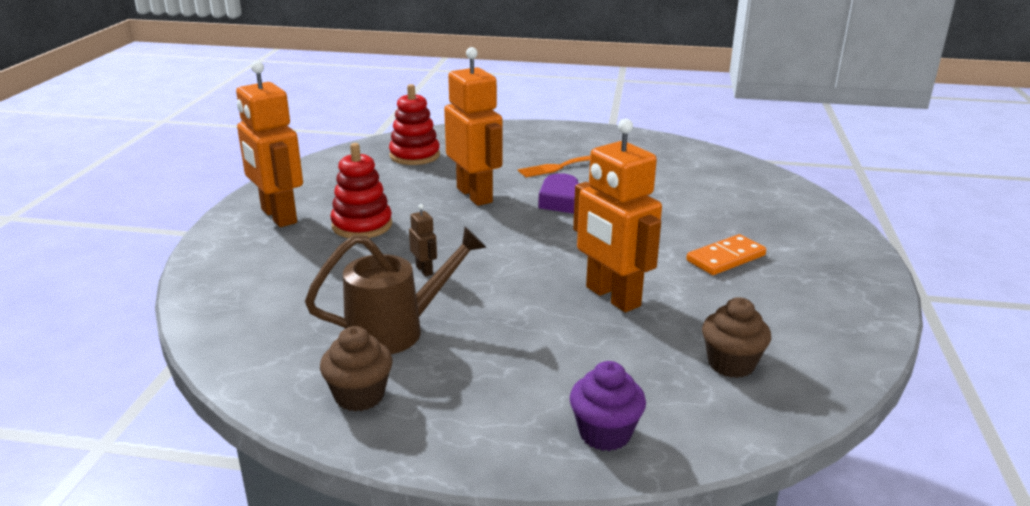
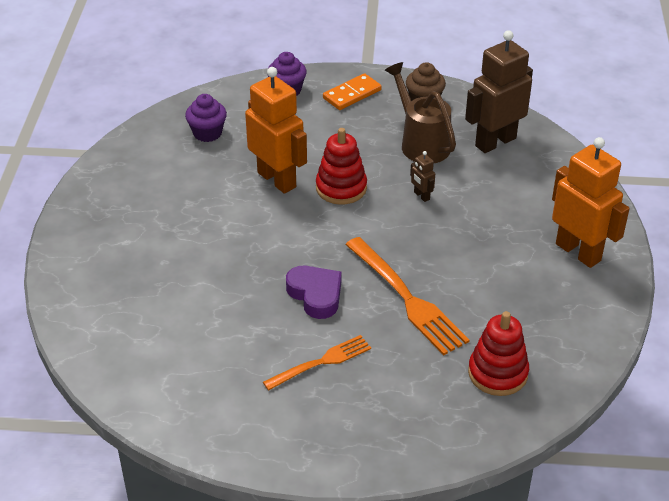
camera: 175 degrees right, 15 degrees up
brown watering can [305,227,487,354] -> brown watering can turned 90 degrees clockwise [385,62,456,163]
red stacking toy [331,143,392,238] -> red stacking toy moved to [316,128,367,205]
orange robot [444,47,503,206] -> orange fork [345,237,469,355]
orange domino [686,234,766,275] -> orange domino moved to [323,73,382,110]
brown cupcake [702,297,771,378] -> purple cupcake [185,94,227,142]
none -> brown robot [465,30,533,153]

